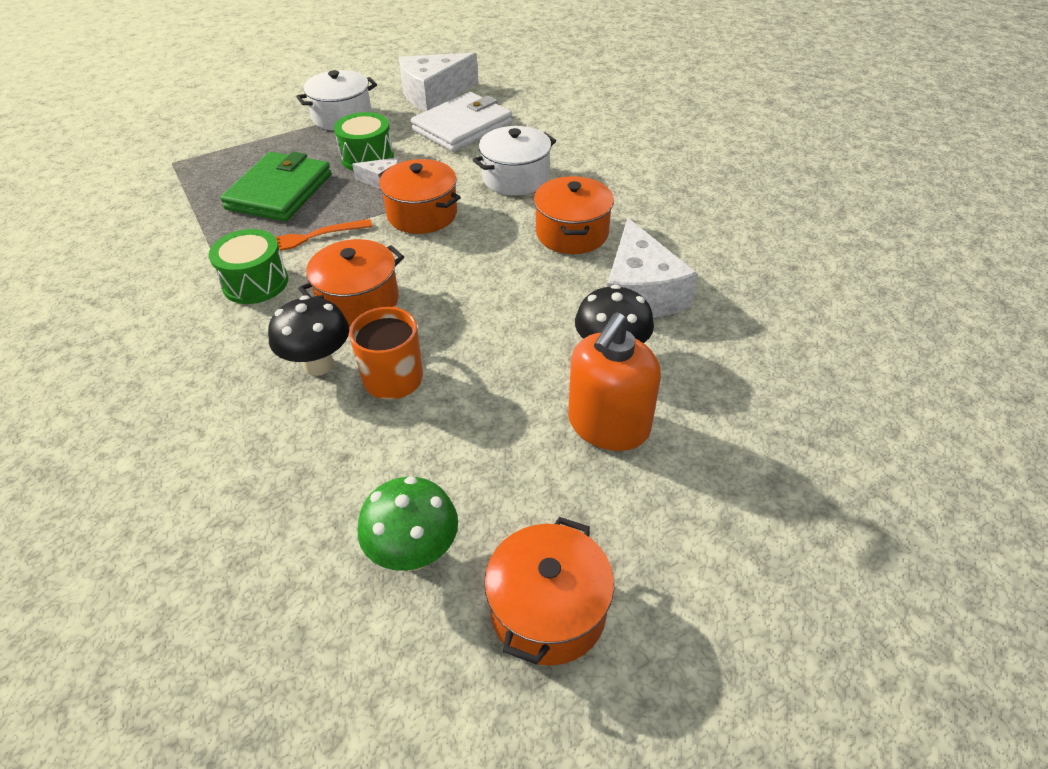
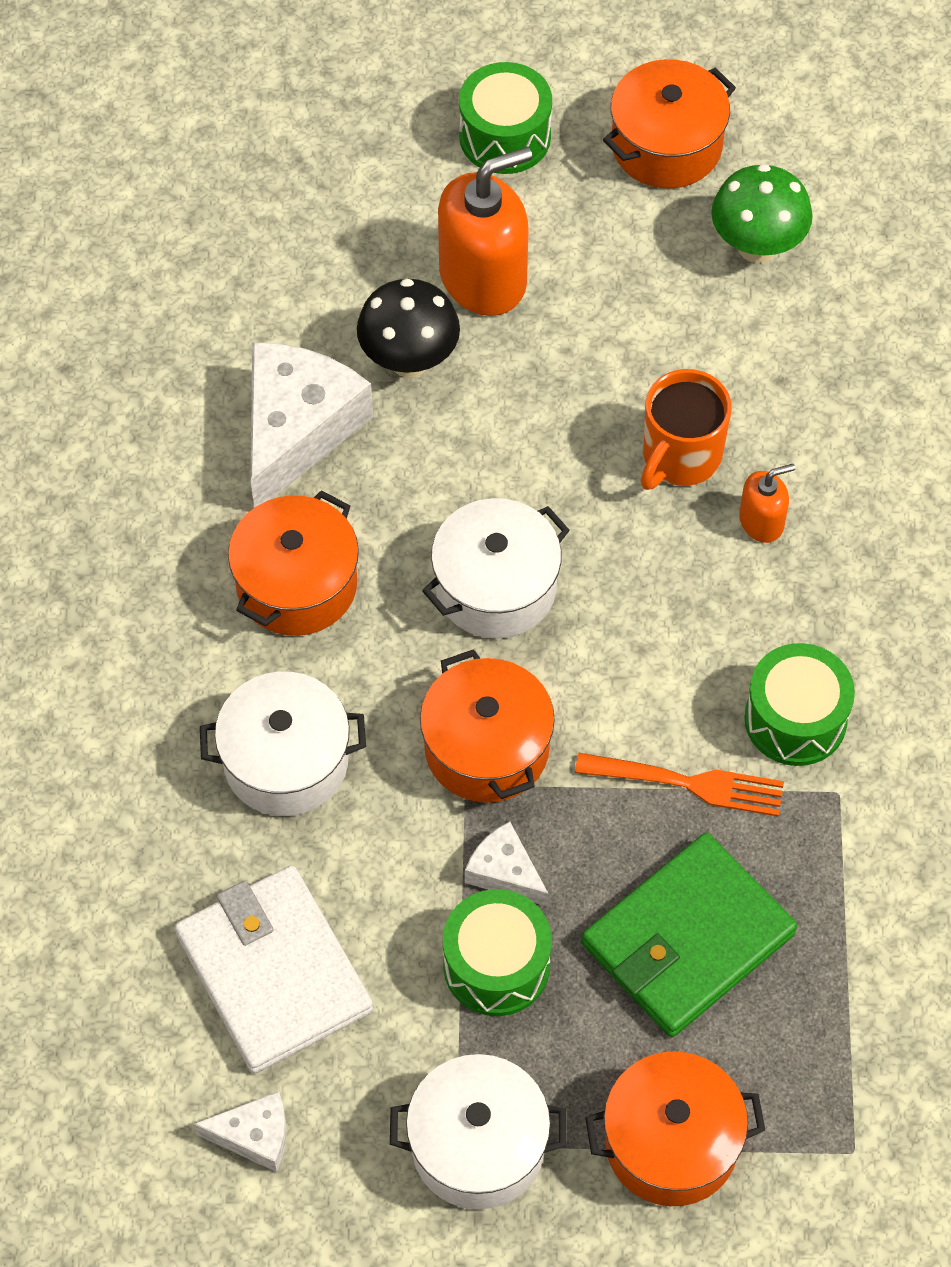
camera: 150 degrees left, 15 degrees up
black mushroom [268,295,349,376] -> orange soap dispenser [739,464,795,543]
orange pot [298,239,404,327] -> orange pot moved to [585,1051,765,1206]
white cheese [399,53,478,111] -> white cheese [194,1091,287,1172], size x0.50
white wallet [411,92,513,152] -> white wallet turned 75 degrees clockwise [175,865,373,1074]
none -> white pot [422,498,570,639]
none -> green drum [459,62,552,174]

